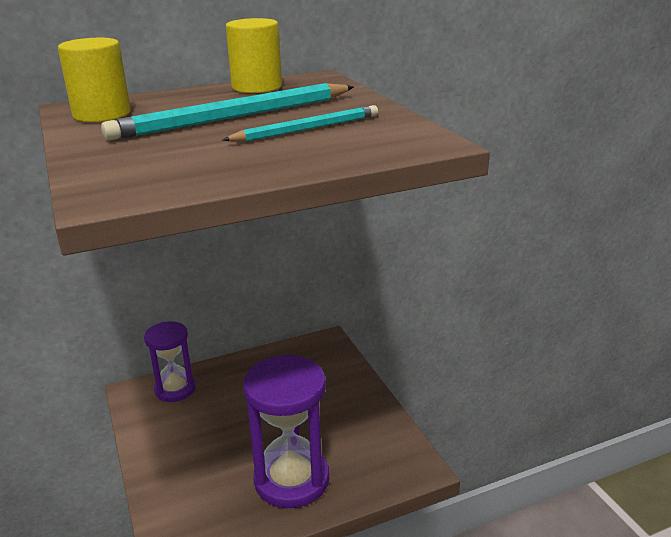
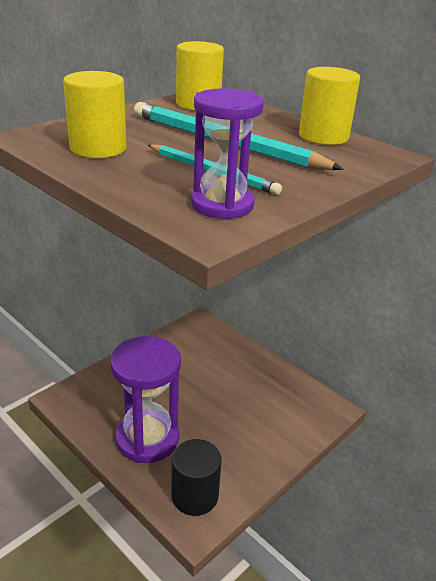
camera: 65 degrees right, 5 degrees up
purple hourglass [144,321,196,402] -> purple hourglass moved to [191,88,264,219]
none -> yellow cylinder [63,71,126,158]
none -> black cylinder [171,439,221,516]

